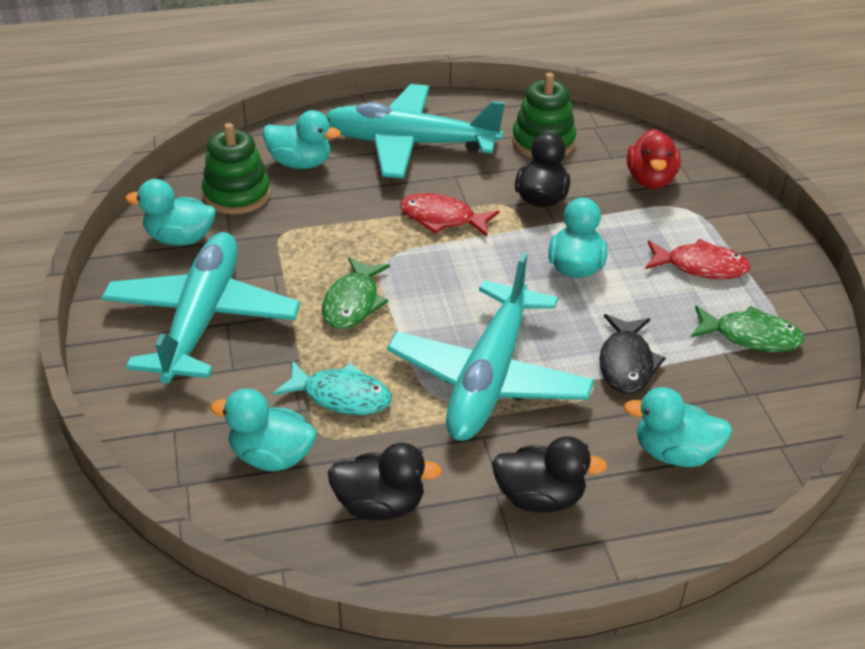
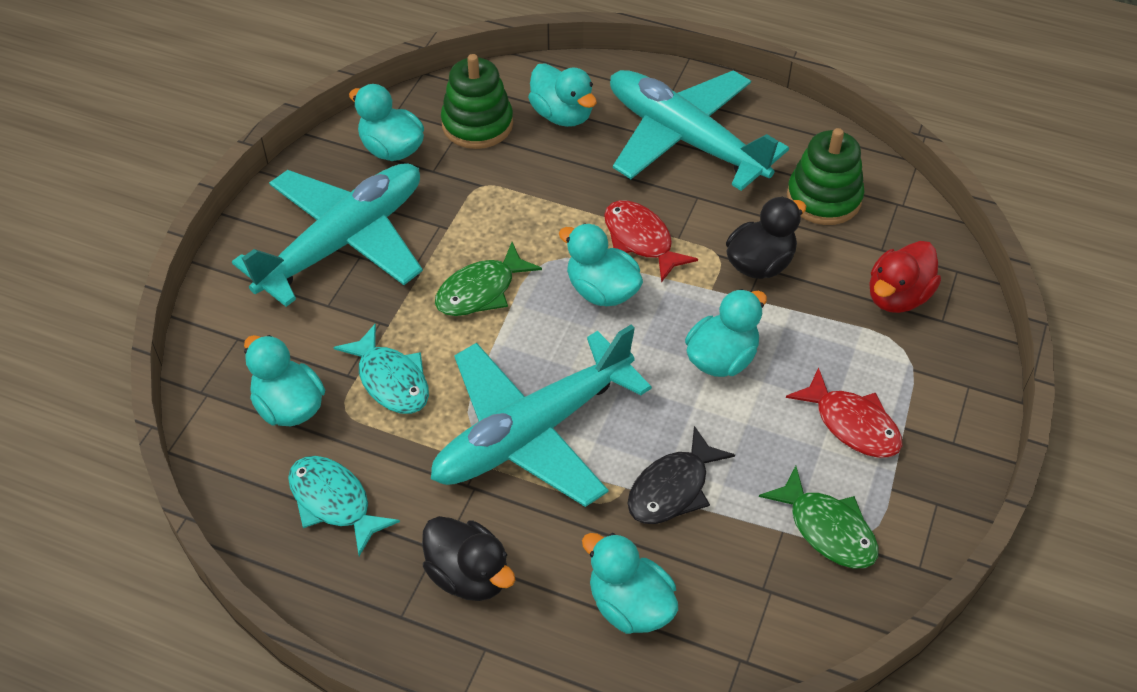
camera: 35 degrees right, 10 degrees up
black duck [328,443,442,520] -> turquoise fish [288,456,400,556]
none -> turquoise duck [559,223,643,307]

